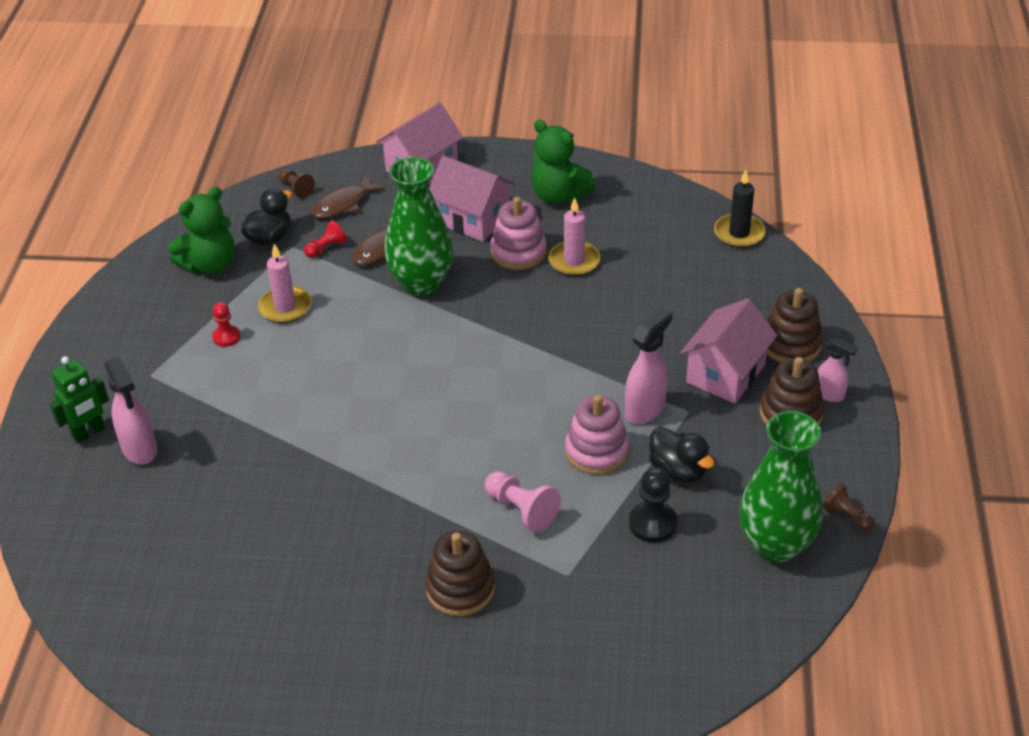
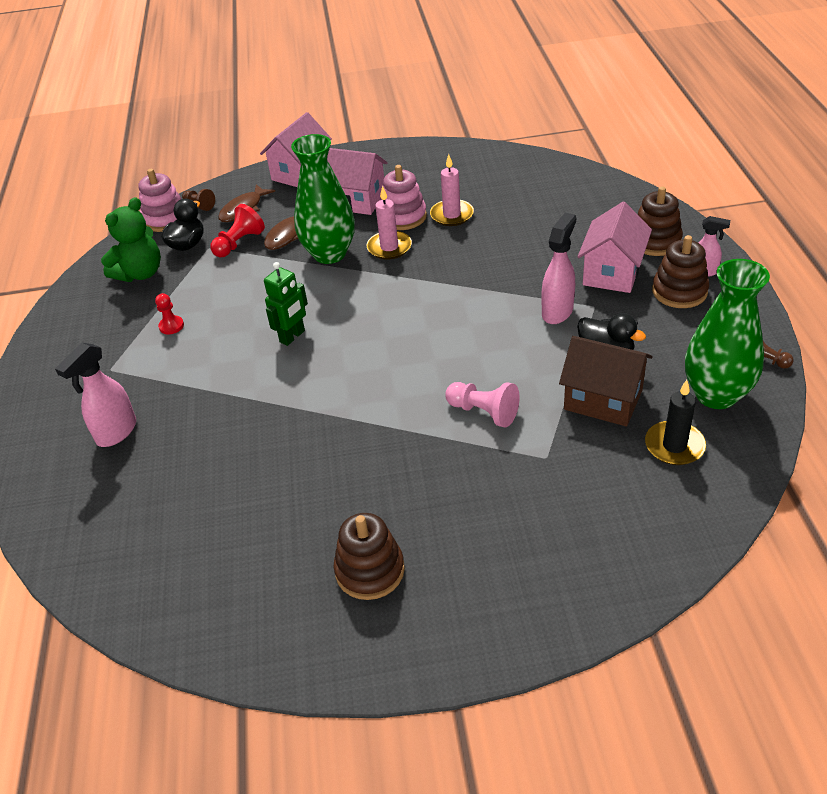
camera: 10 degrees left, 0 degrees up
green robot [50,356,109,443] -> green robot moved to [264,262,308,346]
pink spray bottle [105,356,157,464] -> pink spray bottle turned 75 degrees clockwise [55,343,136,447]
pink candle [258,244,311,323] -> pink candle moved to [367,186,412,260]
red pawn [304,220,347,258] -> red pawn [210,204,265,257], size x1.54
brown stacking toy [425,531,495,616] -> brown stacking toy moved to [334,513,405,600]
green teddy bear [531,119,596,204] -> none
pink stacking toy [565,395,629,475] -> pink stacking toy moved to [138,169,181,232]
black pawn [629,467,677,543] -> brown house [559,336,653,426]
black candle [714,170,766,248] -> black candle moved to [645,380,706,465]

